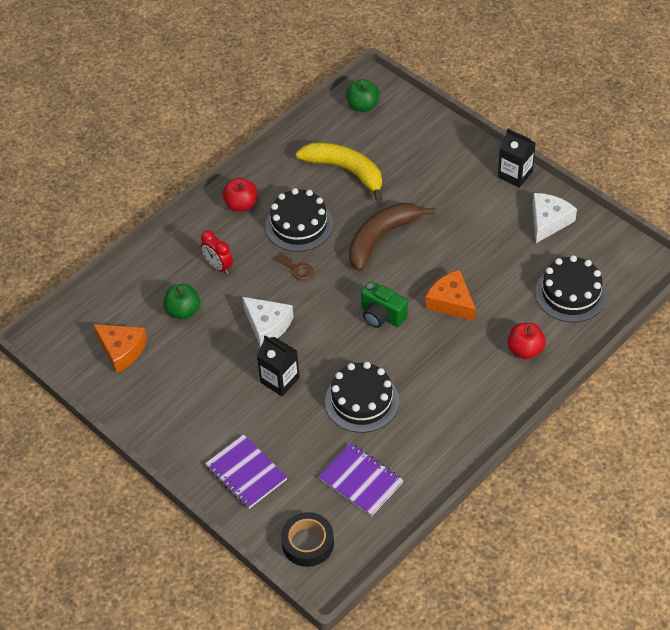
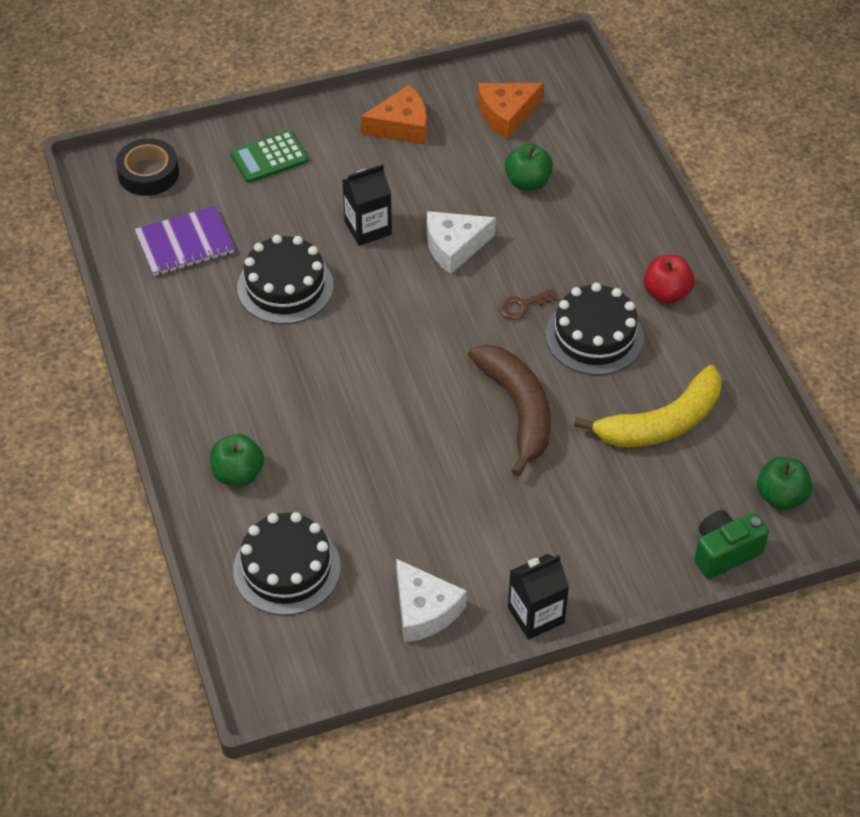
camera: 115 degrees right, 0 degrees up
red clock [201,230,233,274] -> none
purple notebook [205,434,287,509] -> green calculator [230,130,309,183]
green camera [361,281,408,328] -> green camera moved to [694,510,769,579]
orange cheese [425,270,476,321] -> orange cheese moved to [360,85,427,145]
red apple [508,323,546,359] -> green apple [210,434,264,486]

